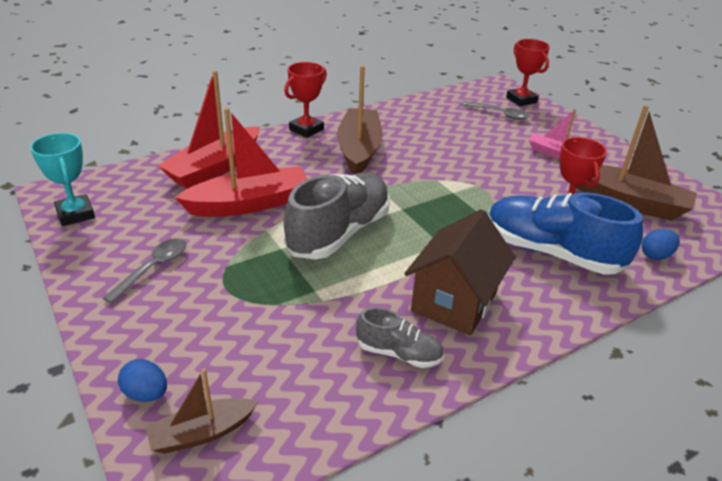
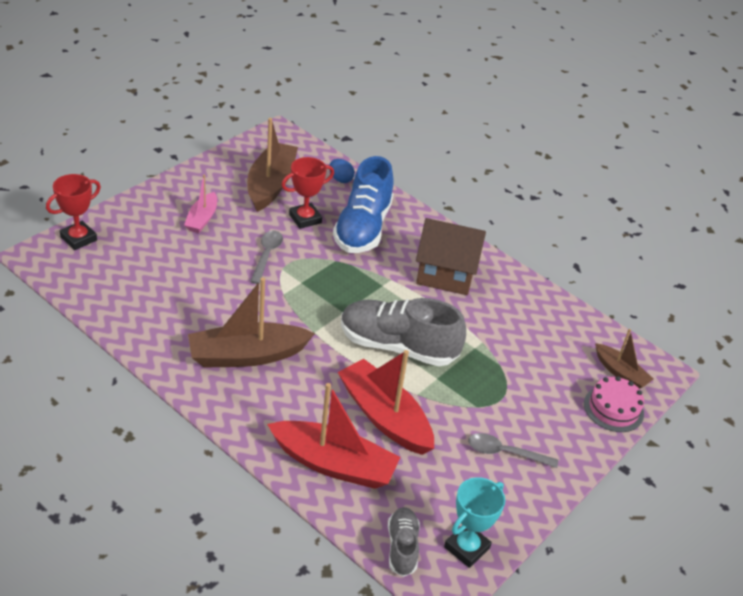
camera: 110 degrees left, 5 degrees up
blue egg [118,359,167,402] -> pink cake [584,376,644,432]
red trophy [284,62,327,138] -> none
grey shoe [356,307,444,368] -> grey shoe moved to [388,507,420,577]
grey spoon [461,101,530,120] -> grey spoon moved to [250,231,283,284]

